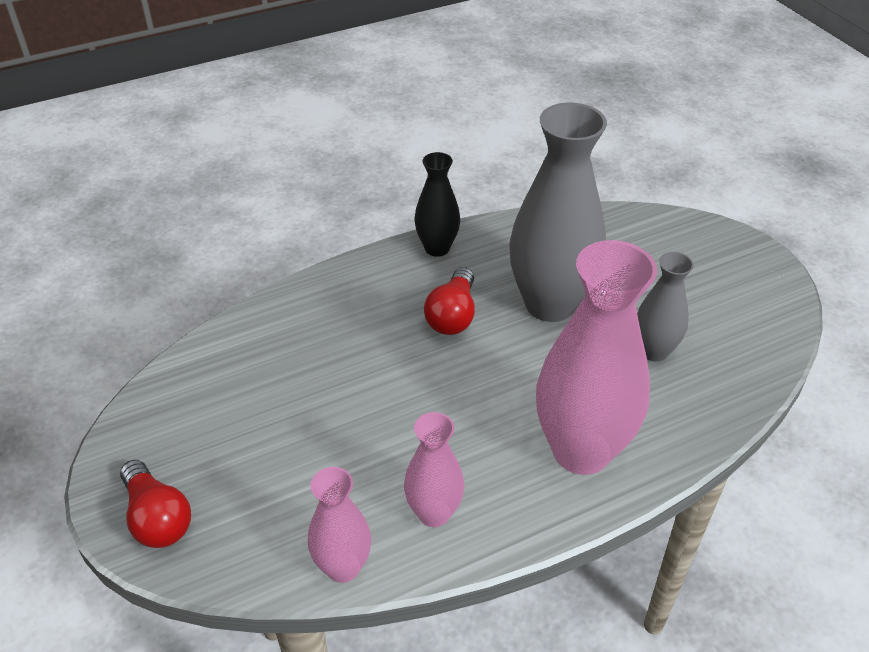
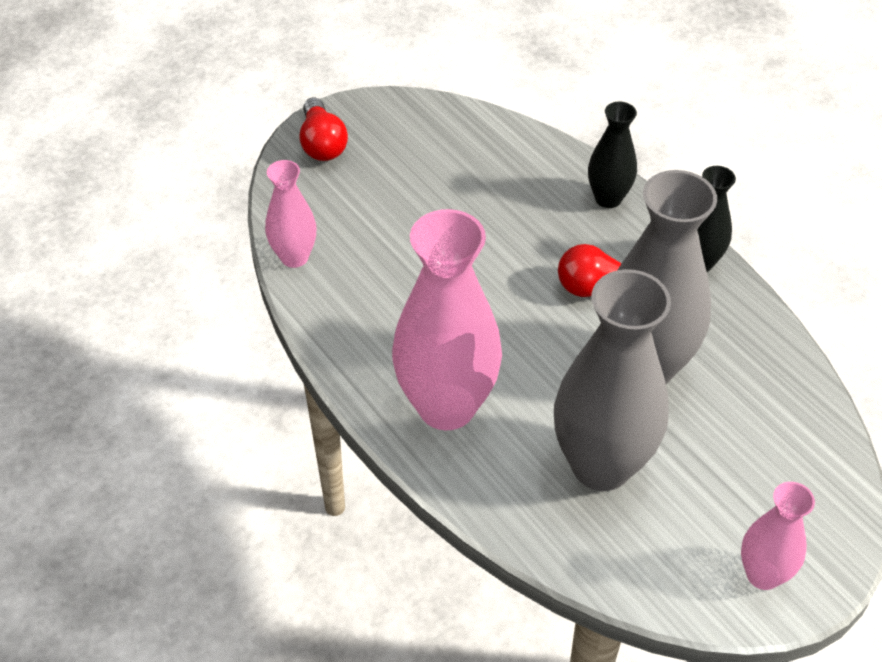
camera: 80 degrees right, 5 degrees up
red light bulb [120,460,191,548] -> red light bulb turned 60 degrees counterclockwise [299,98,348,161]
pink vase [404,412,464,527] -> pink vase moved to [741,482,815,590]
grey vase [637,252,694,362] -> grey vase [554,269,671,491], size x1.90
none -> black vase [588,102,637,208]

